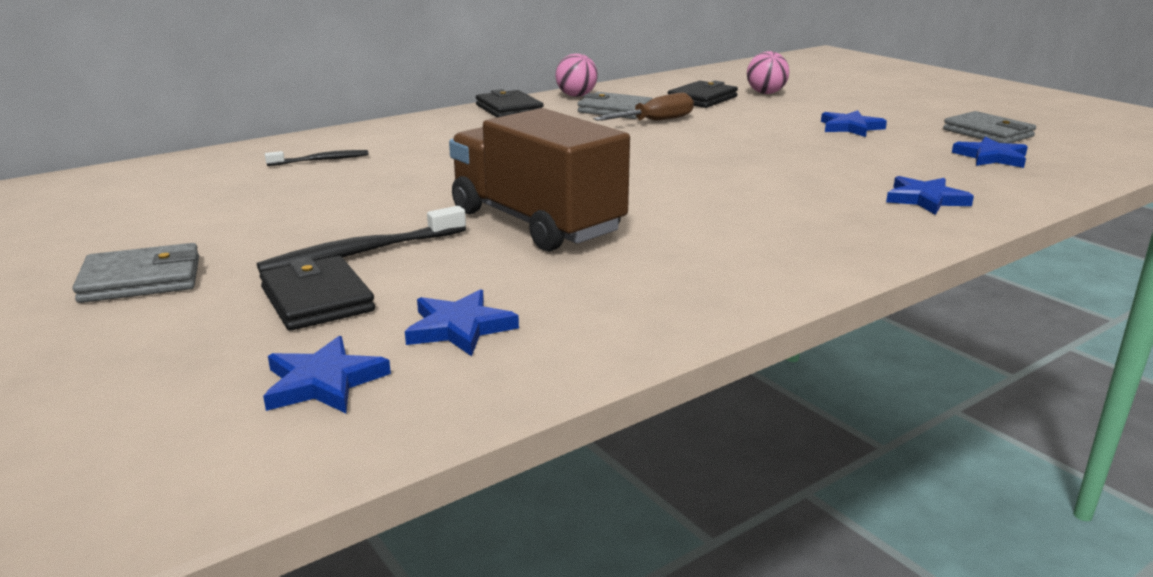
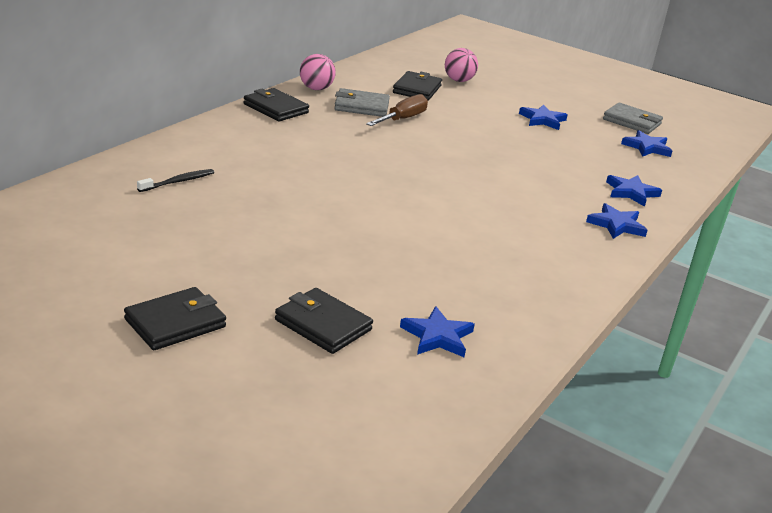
camera: 25 degrees left, 5 degrees up
grey wallet [73,243,199,303] -> black wallet [124,287,226,350]
black toothbrush [257,206,466,272] -> none
blue star [263,336,391,413] -> blue star moved to [586,203,648,239]
brown truck [449,108,630,251] -> none

